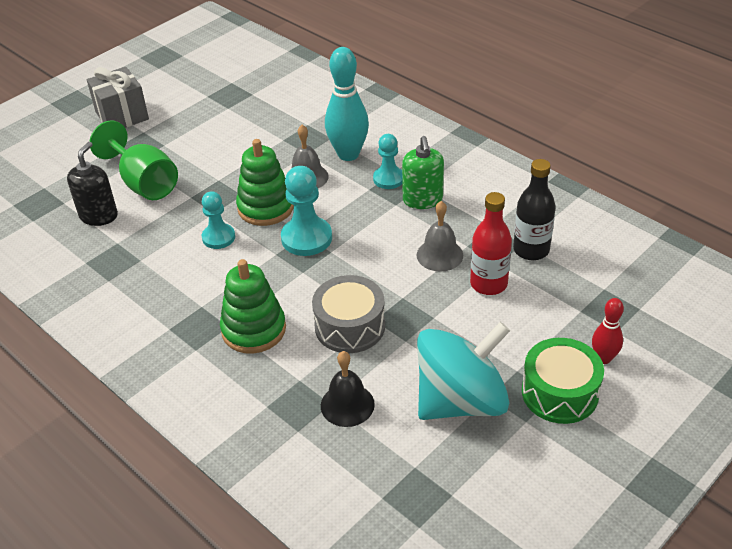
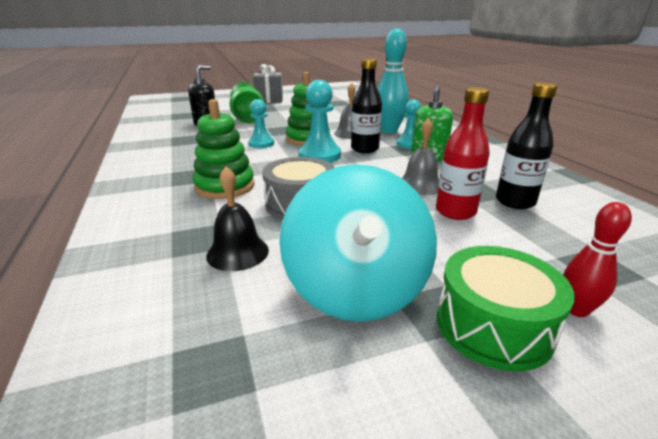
camera: 25 degrees right, 15 degrees down
turquoise spinning top [417,322,510,420] -> turquoise spinning top turned 90 degrees clockwise [279,164,437,322]
none -> black bottle [351,59,382,153]

